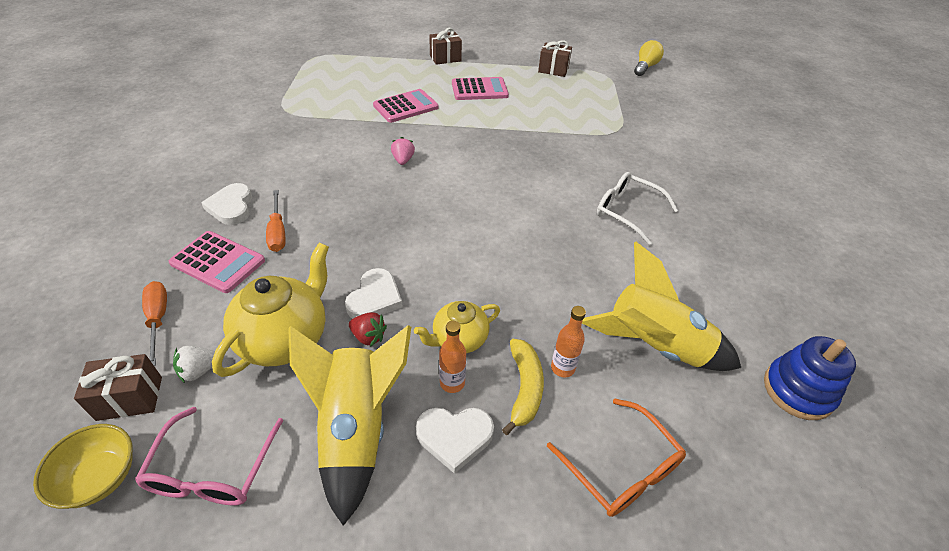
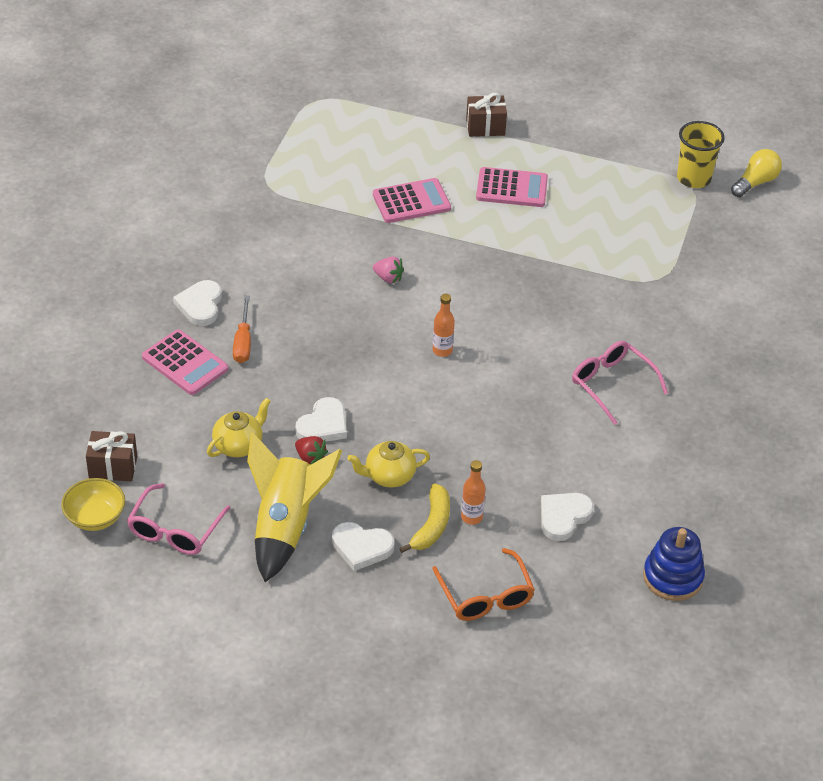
camera: 15 degrees right, 0 degrees up
orange screwdriver [142,281,167,366] -> none
white strawberry [173,346,215,383] -> none
yellow teapot [212,243,329,377] -> yellow teapot [207,398,270,457], size x0.61
pink strawberry [391,137,415,165] -> pink strawberry turned 105 degrees clockwise [373,256,404,284]
orange bottle [439,321,466,393] -> orange bottle moved to [432,294,455,357]
brown gift [538,40,572,77] -> none
yellow rocket [582,242,741,371] -> white heart [541,493,594,541]
white glasses [597,172,678,246] -> pink glasses [572,341,668,425]
none -> yellow cup [677,121,725,188]

